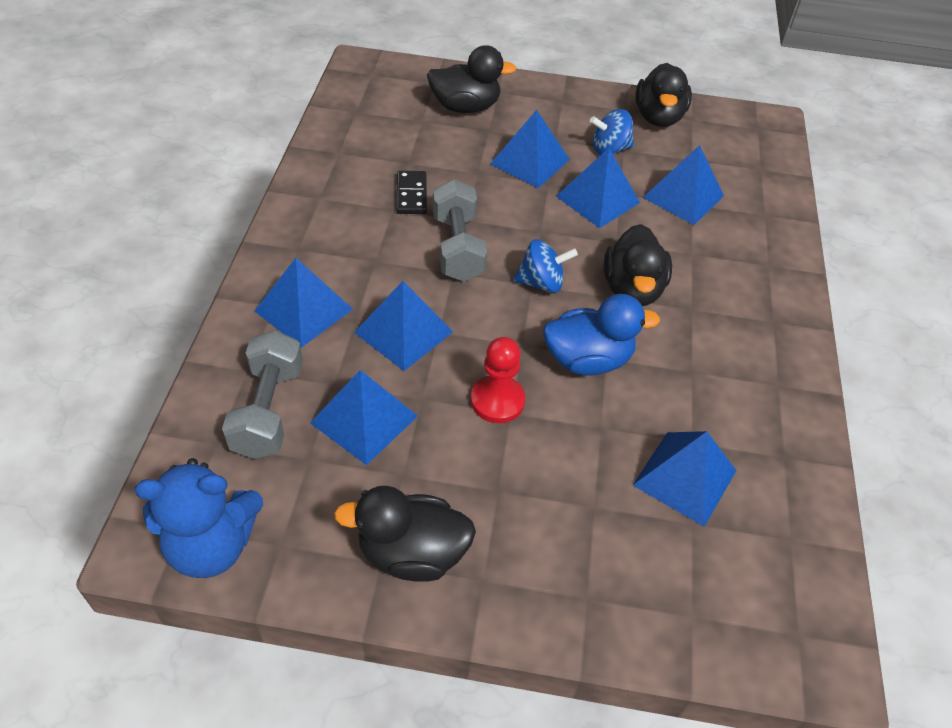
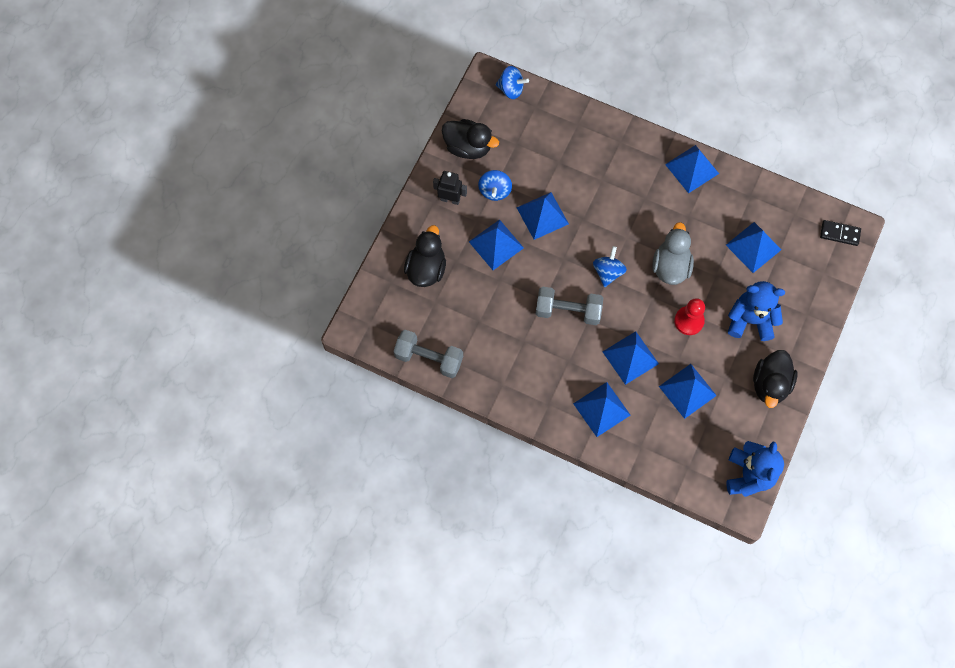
camera: 70 degrees left, 20 degrees up
grey dumbbell [222,330,303,459] -> grey dumbbell moved to [393,330,463,378]
black domino [396,171,427,214] -> black domino moved to [820,220,861,246]
blue duck [543,294,660,376] -> grey duck [652,222,694,285]
black duck [603,224,672,306] -> none
blue pyramid [643,145,724,225] -> blue pyramid moved to [665,145,719,193]
none -> black robot [433,171,467,205]
none -> blue spinning top [496,66,529,99]
none -> blue teddy bear [728,281,785,341]

